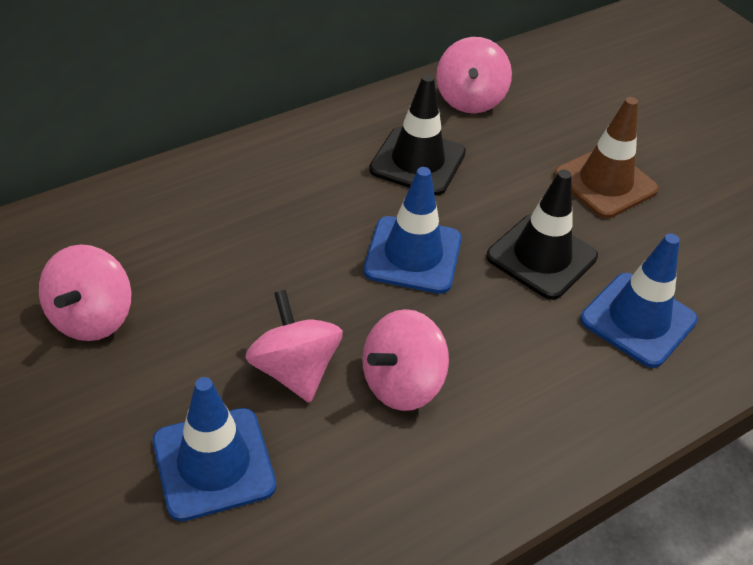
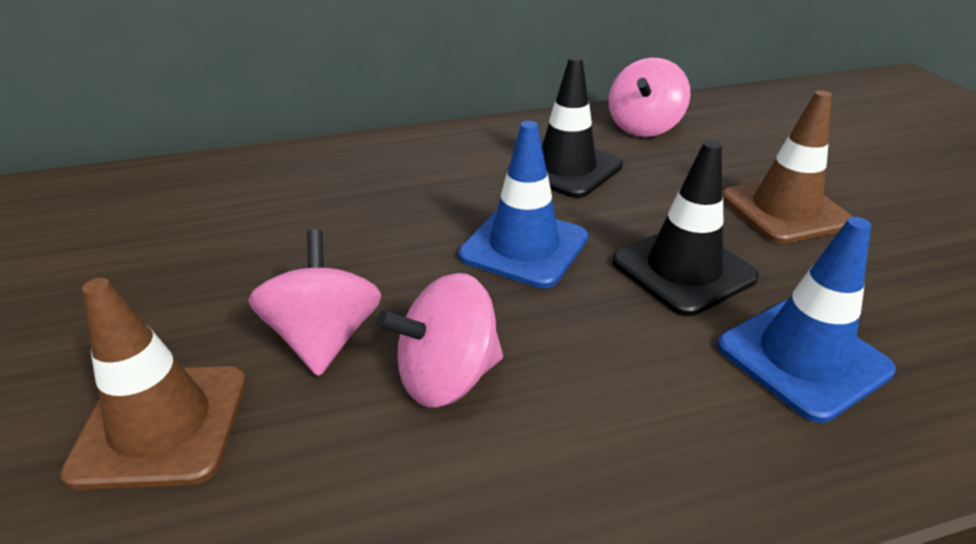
camera: 20 degrees right, 10 degrees down
pink spinning top [39,245,132,341] -> none
blue traffic cone [153,377,276,522] -> brown traffic cone [60,278,246,490]

